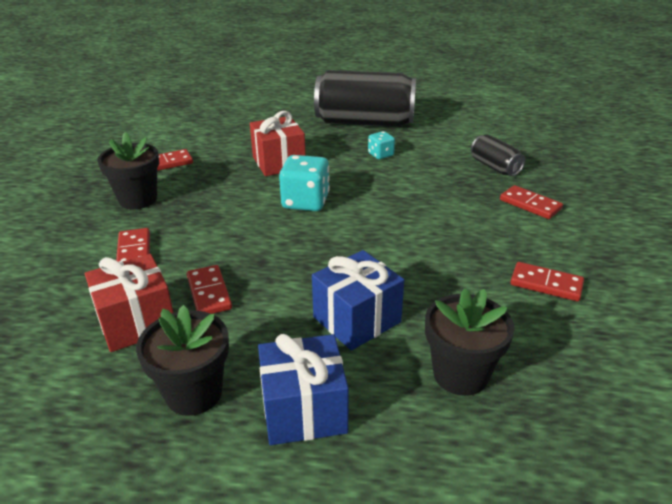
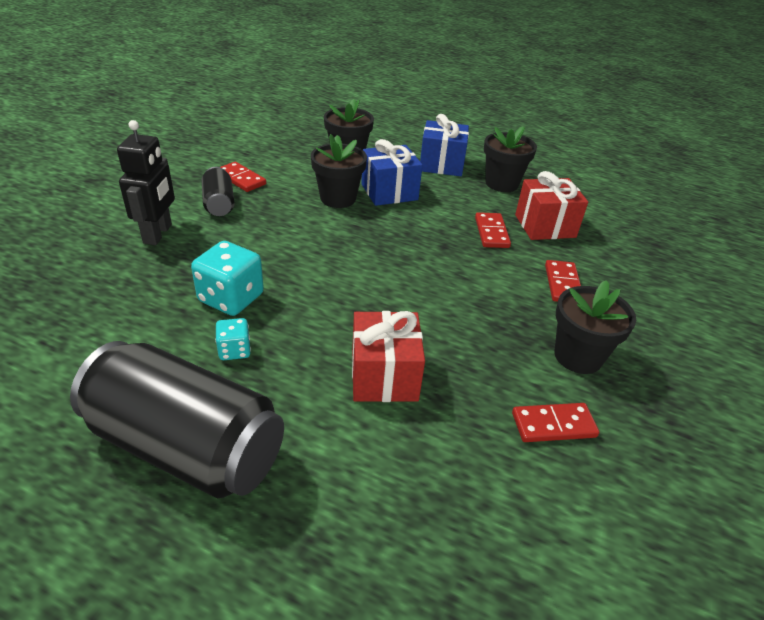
camera: 165 degrees left, 5 degrees up
turquoise dice [279,155,330,211] -> turquoise dice moved to [191,241,264,316]
black can [471,134,525,176] -> black can moved to [201,167,234,216]
red domino [500,185,563,219] -> black robot [117,120,175,245]
none -> black flower pot [311,134,367,208]

